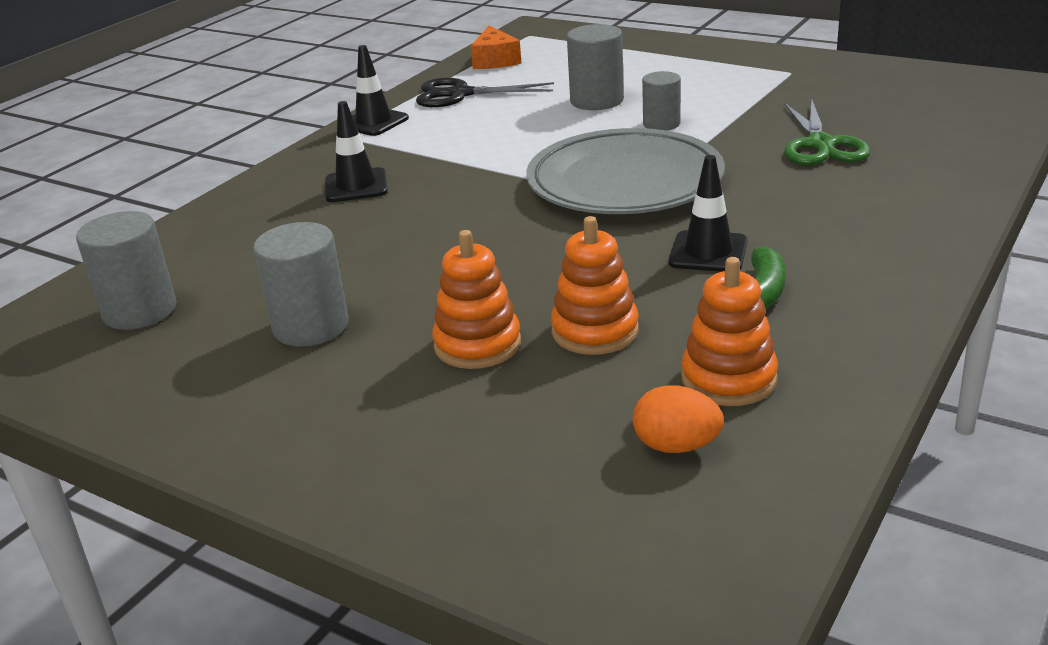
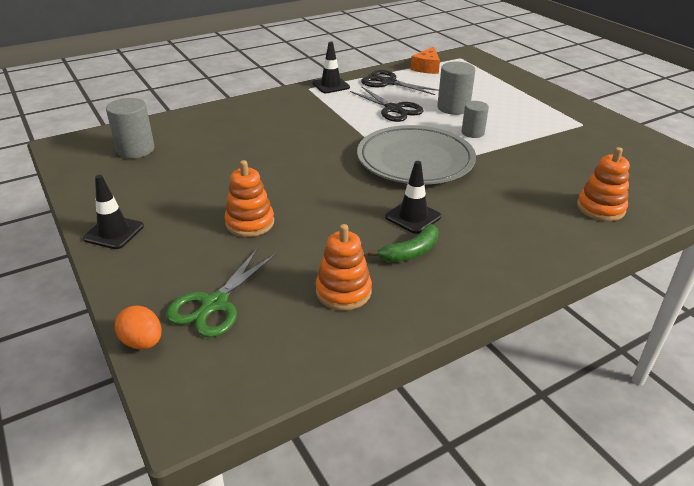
camera: 25 degrees right, 5 degrees up
grey cylinder [253,222,349,347] -> none
black traffic cone [325,101,388,202] -> black traffic cone moved to [83,175,144,249]
orange stacking toy [551,216,639,355] -> orange stacking toy moved to [577,147,630,221]
orange egg [633,385,724,453] -> orange egg moved to [115,305,161,349]
green scissors [784,100,871,165] -> green scissors moved to [166,248,277,337]
none -> black scissors [350,86,423,122]

